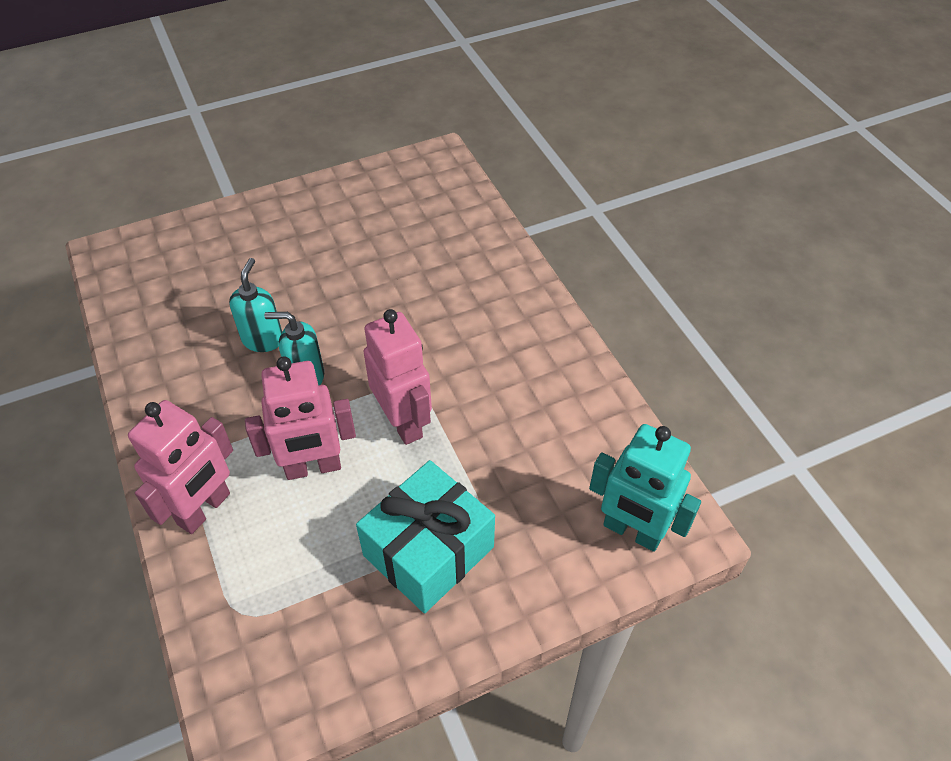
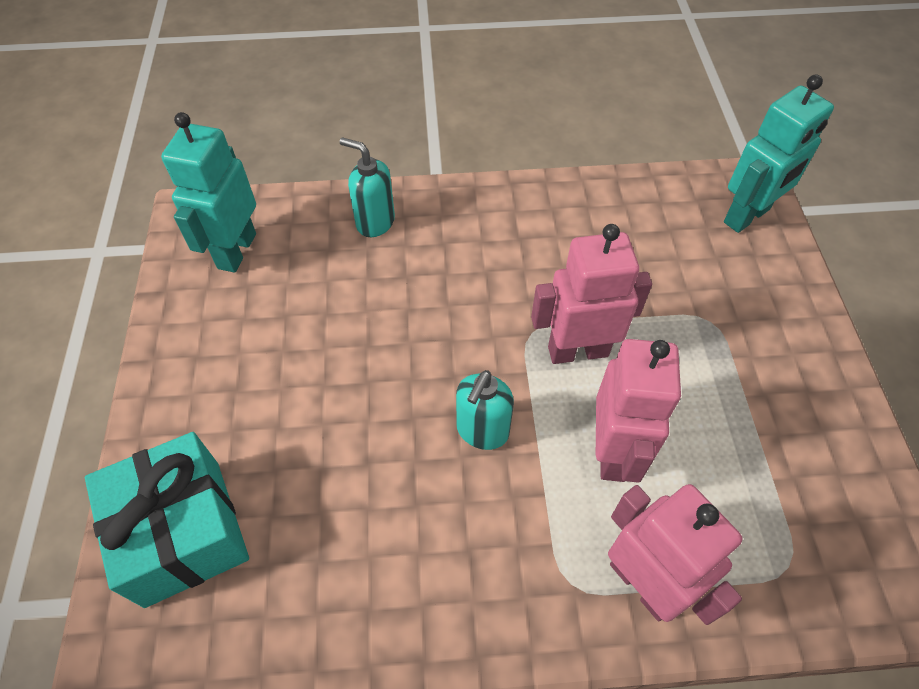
camera: 70 degrees left, 5 degrees up
turquoise soap dispenser [229,258,282,352] -> turquoise soap dispenser moved to [340,137,395,237]
turquoise gift [356,460,495,613] -> turquoise gift moved to [85,432,249,608]
none -> turquoise robot [161,112,256,272]

